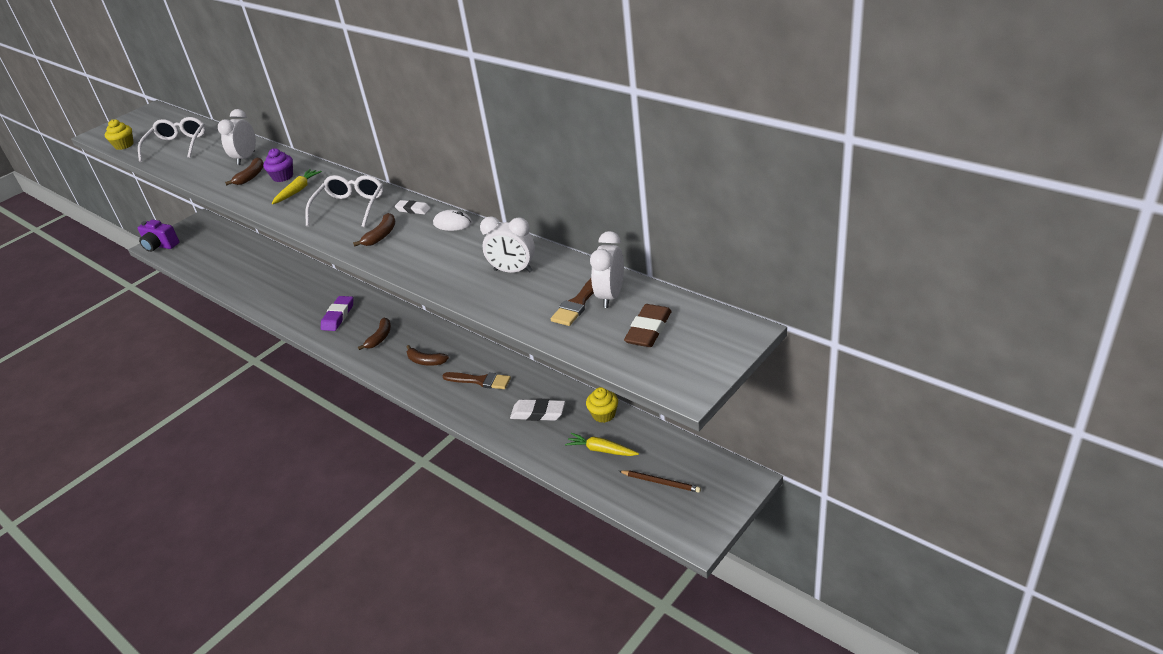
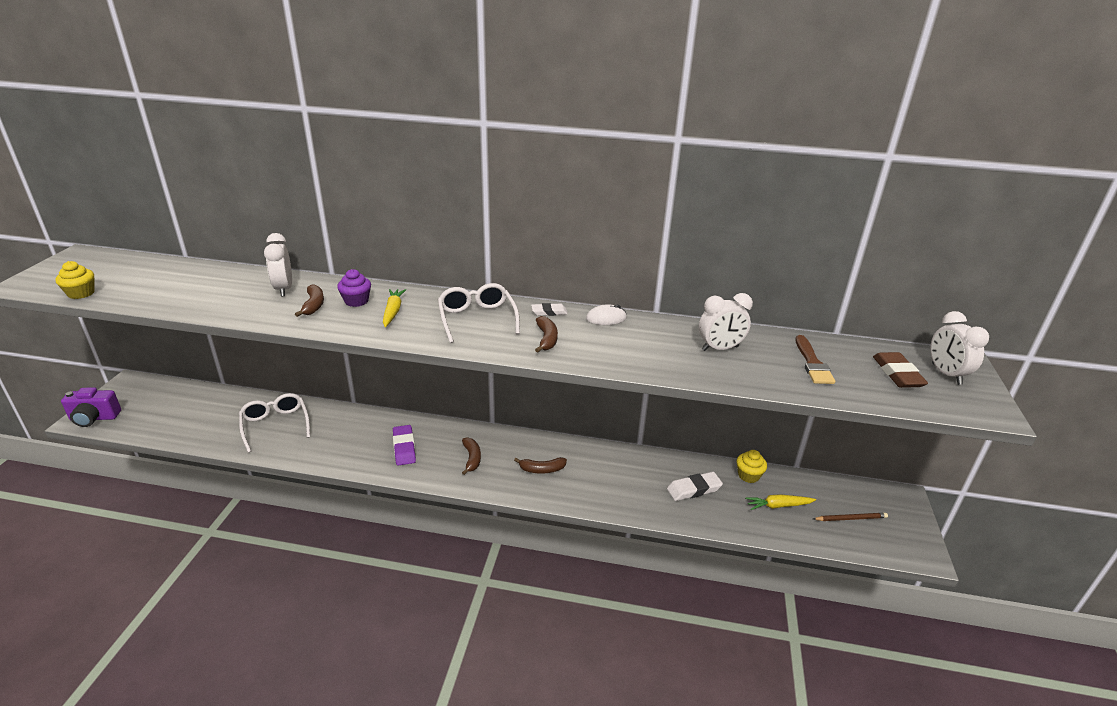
camera: 35 degrees left, 5 degrees down
white glasses [138,117,206,162] -> white glasses moved to [239,393,310,453]
brown brush [442,372,511,389] -> none
white clock [590,231,624,308] -> white clock moved to [930,311,989,385]

